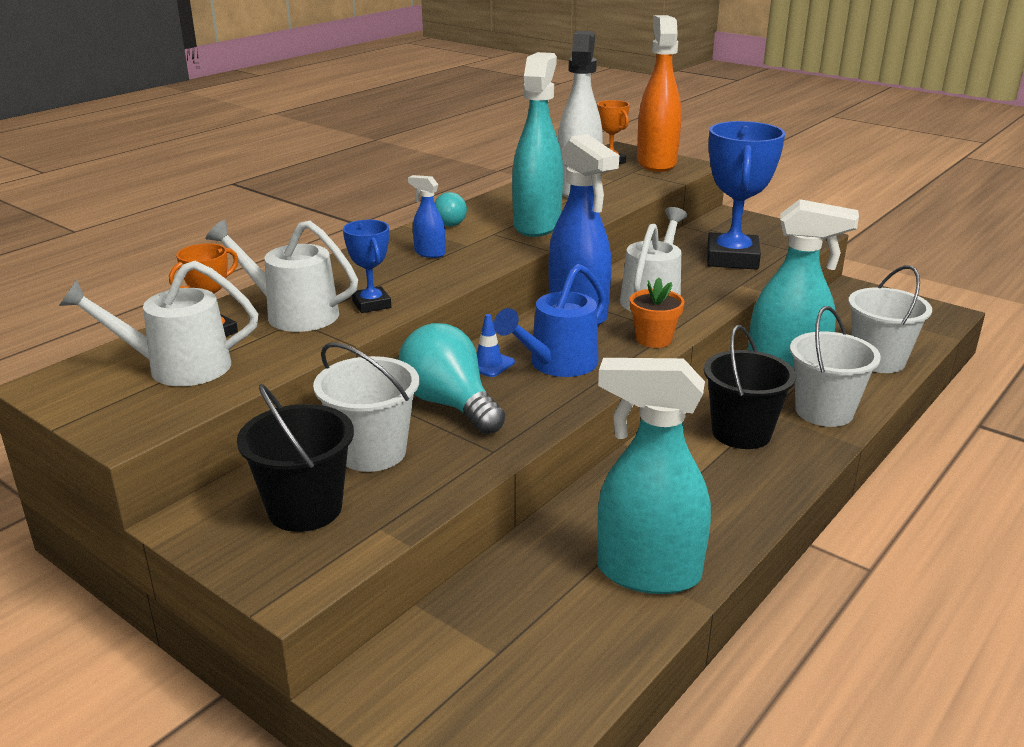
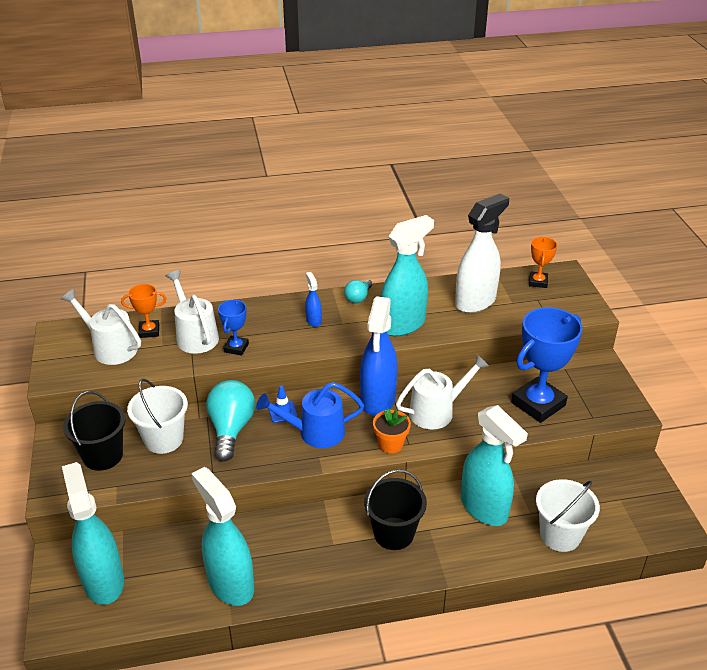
camera: 40 degrees right, 10 degrees up
orange spray bottle [637,15,682,172] -> none
white bucket [790,306,881,427] -> none
none -> turquoise spray bottle [62,462,124,605]

